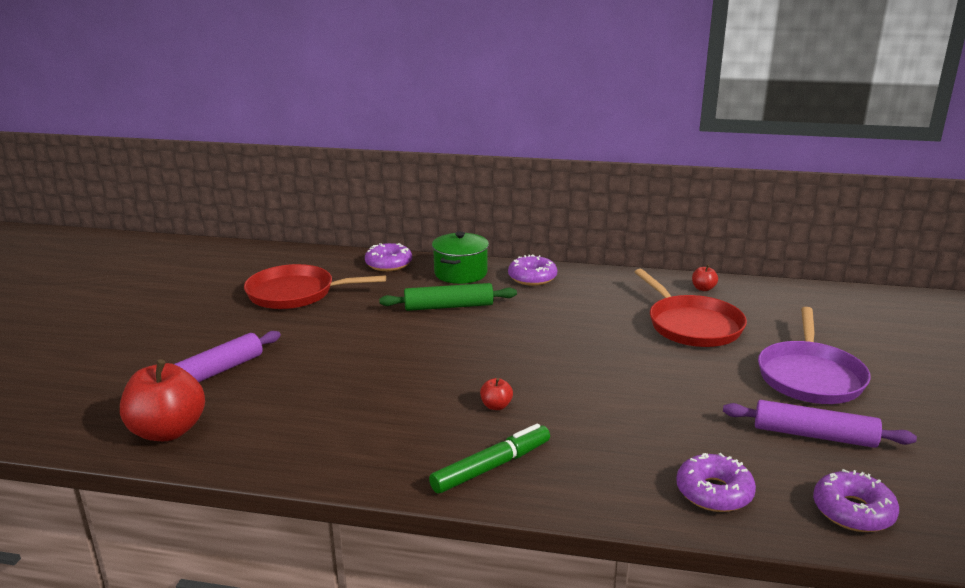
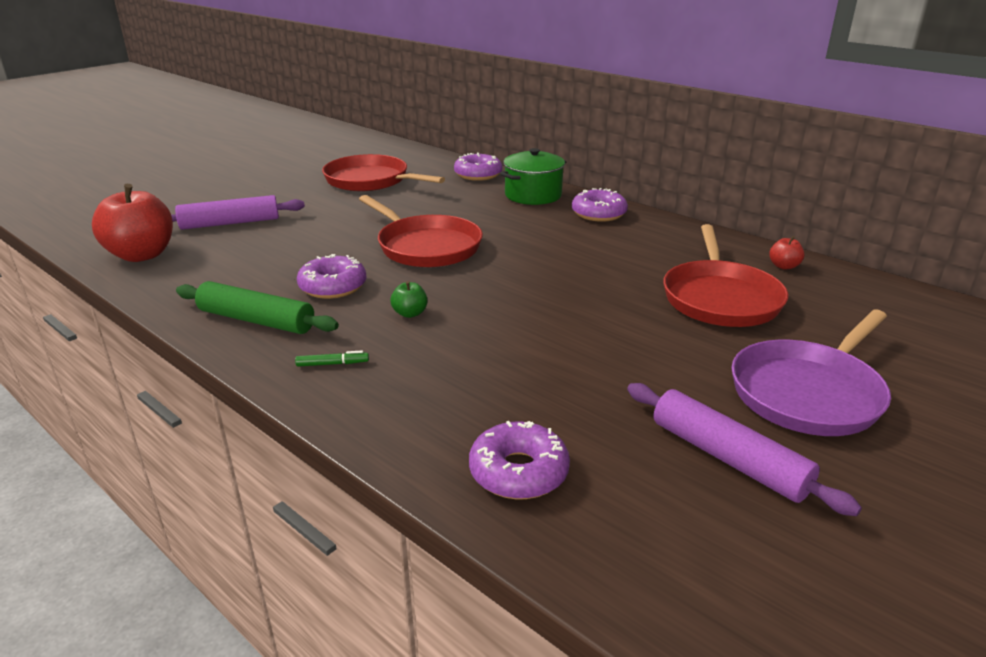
camera: 30 degrees right, 5 degrees up
green rolling pin [379,283,517,311] -> green rolling pin moved to [176,281,339,334]
green marker [429,424,550,493] -> green marker [295,350,369,367], size x0.46
red apple [480,378,513,410] -> green apple [390,281,427,318]
purple donut [813,469,899,532] -> purple donut moved to [297,254,366,299]
none -> red pan [359,195,483,268]

